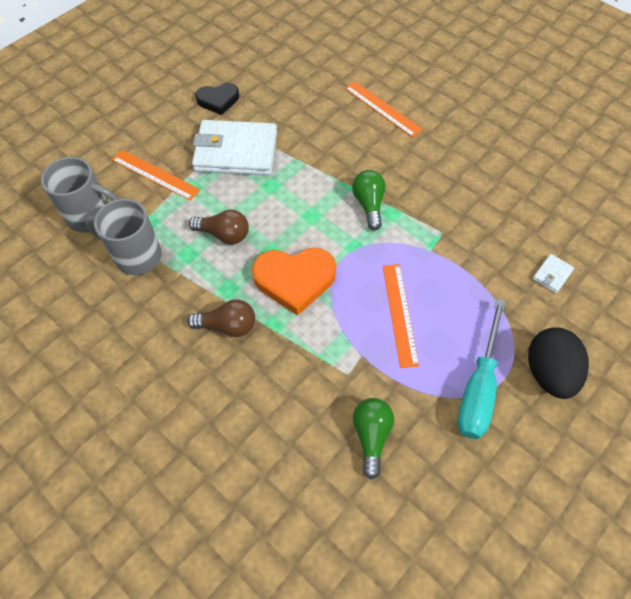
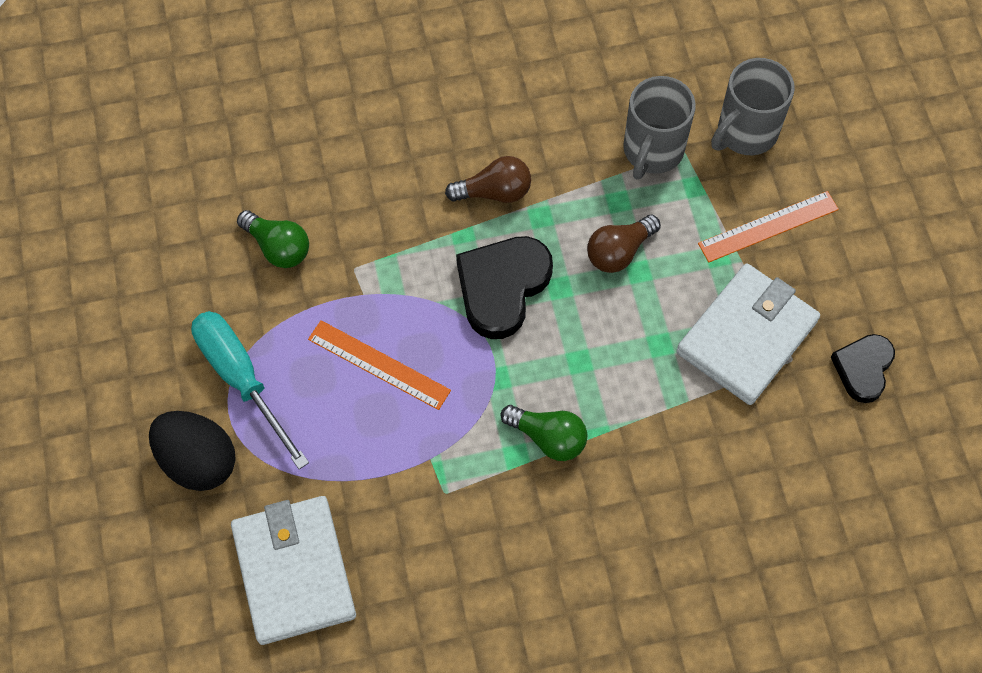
camera: 125 degrees right, 5 degrees up
grey mug [86,199,162,275] -> grey mug turned 150 degrees clockwise [623,76,696,179]
brown light bulb [187,299,255,337] -> brown light bulb turned 135 degrees counterclockwise [445,156,531,203]
orange heart [252,248,336,315] -> black heart [456,236,553,339]
orange ruler [345,81,423,137] -> none
white wallet [532,254,574,293] -> white wallet [231,496,356,645], size x2.47

